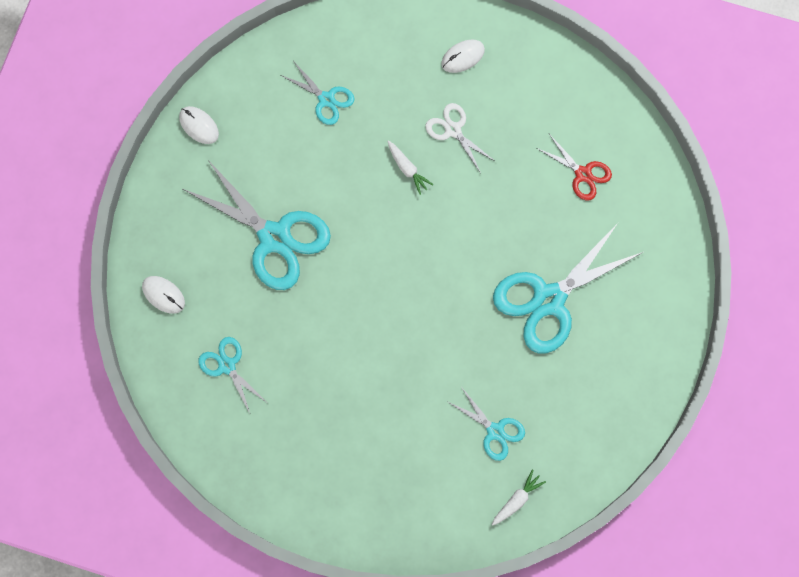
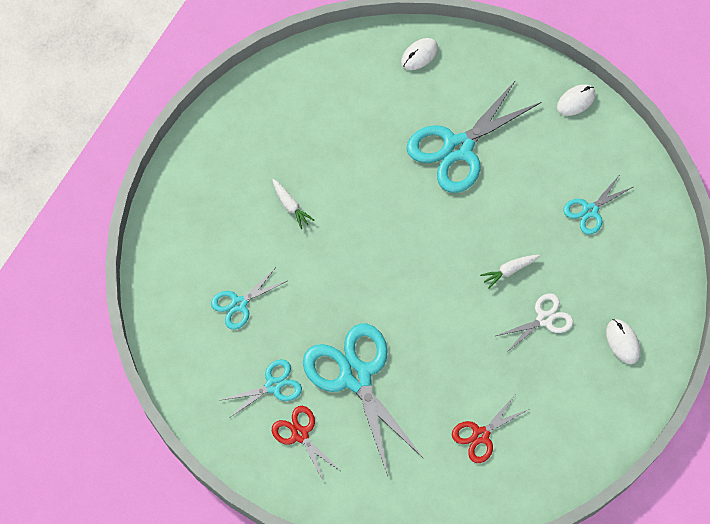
camera: 100 degrees right, 10 degrees down
turquoise scissors [198,337,266,413] -> turquoise scissors moved to [222,359,302,419]
white carrot [492,469,546,526] -> white carrot moved to [272,179,315,229]
none -> red scissors [272,406,339,482]

